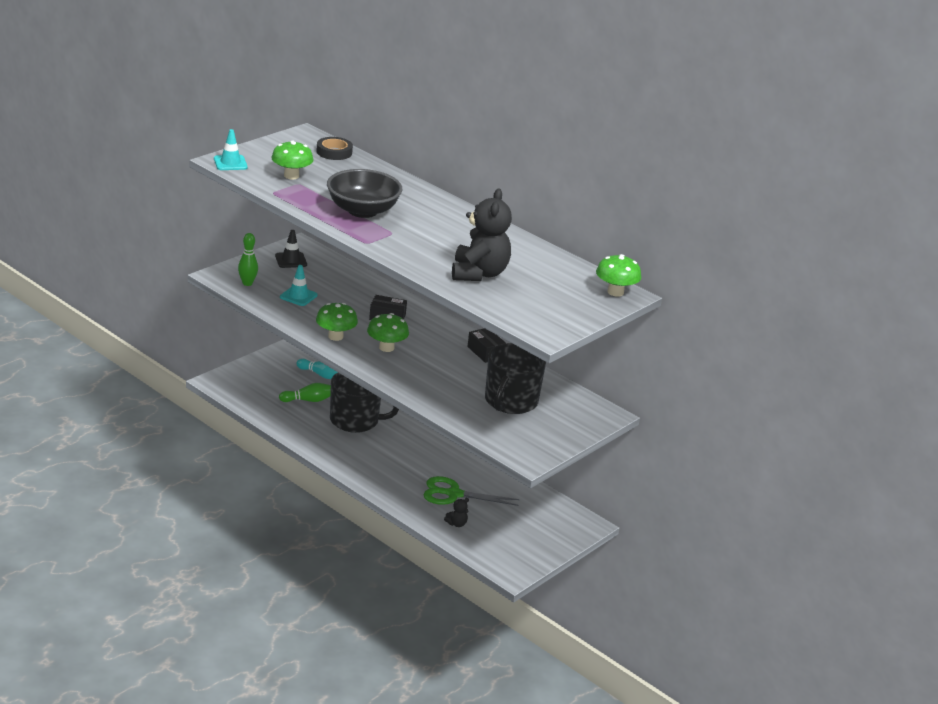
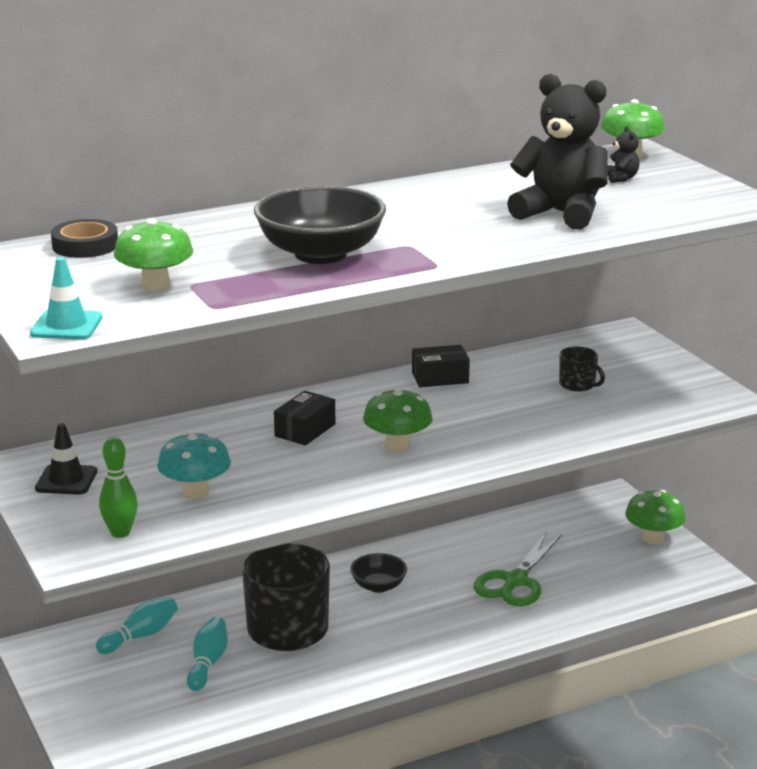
camera: 65 degrees left, 5 degrees down
green bowling pin [279,383,331,402] -> turquoise bowling pin [187,617,228,691]
turquoise traffic cone [280,265,318,306] -> turquoise mushroom [157,432,231,499]
green mushroom [316,303,358,341] -> green mushroom moved to [625,490,686,545]
black teddy bear [444,498,469,527] -> black teddy bear moved to [607,126,640,183]
black mug [485,343,546,414] -> black mug [559,347,605,392], size x0.45
none -> black bowl [350,553,407,593]

